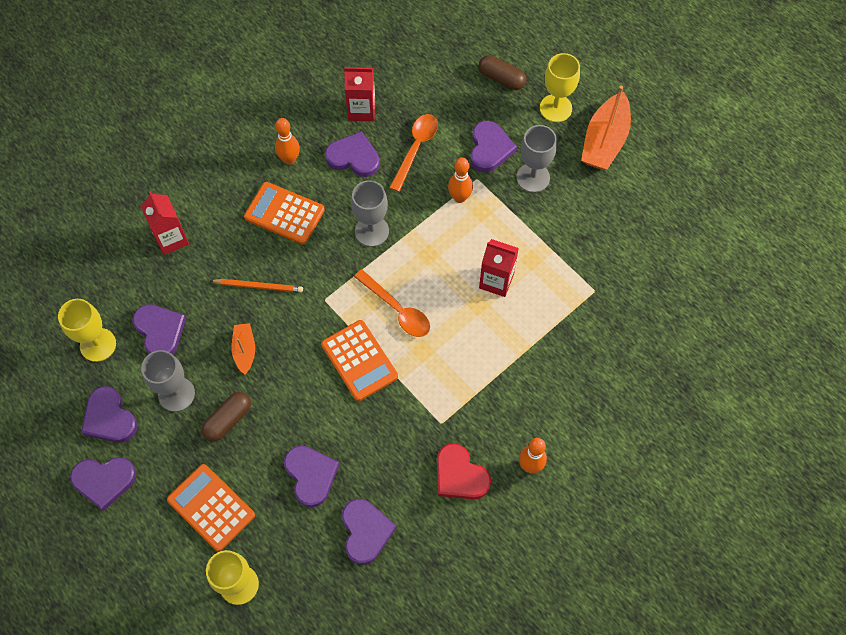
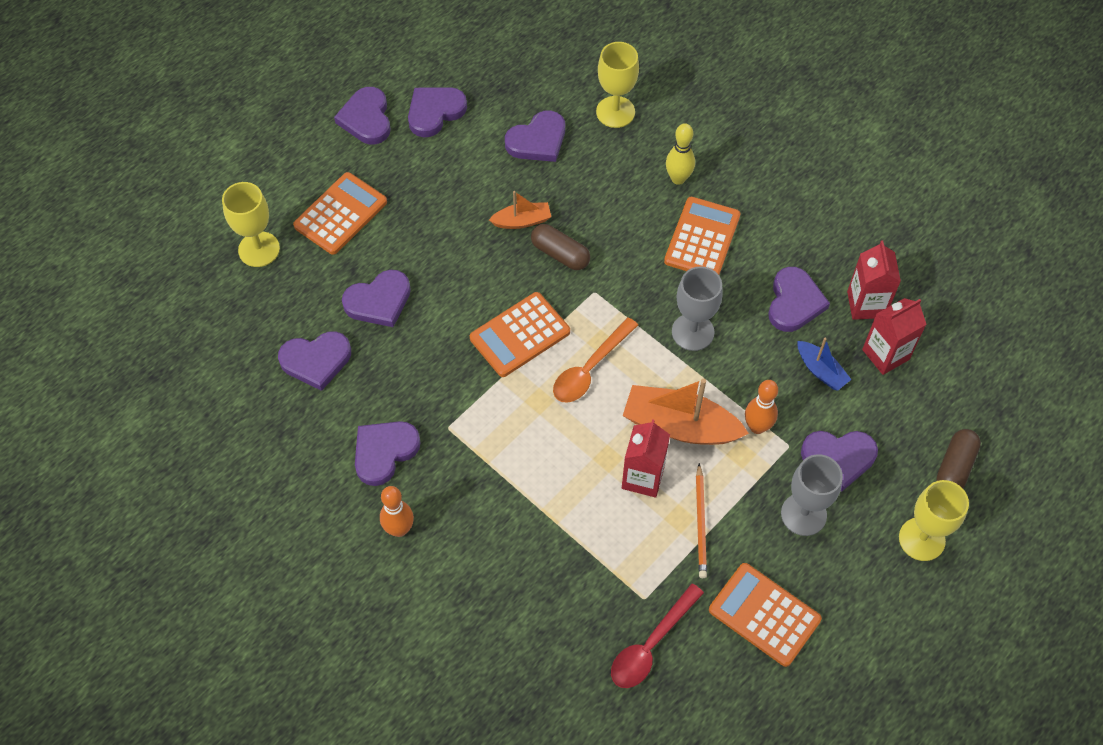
camera: 85 degrees right, 5 degrees down
yellow goblet [58,299,116,362] -> yellow goblet moved to [596,42,639,128]
red carton [141,191,189,255] -> red carton moved to [862,298,927,375]
grey goblet [141,350,195,412] -> none
brown capsule [201,392,251,442] -> brown capsule moved to [531,224,590,270]
orange pencil [210,279,303,293] -> orange pencil moved to [696,463,707,578]
orange bowling pin [275,118,300,165] -> none
orange spoon [390,114,438,192] -> blue boat [797,338,852,390]
red heart [437,443,491,500] -> purple heart [355,421,421,486]
orange boat [581,86,631,170] -> orange boat moved to [623,379,749,445]
none -> red spoon [611,583,704,688]
none -> yellow bowling pin [666,123,695,185]
none -> orange calculator [709,563,822,667]

